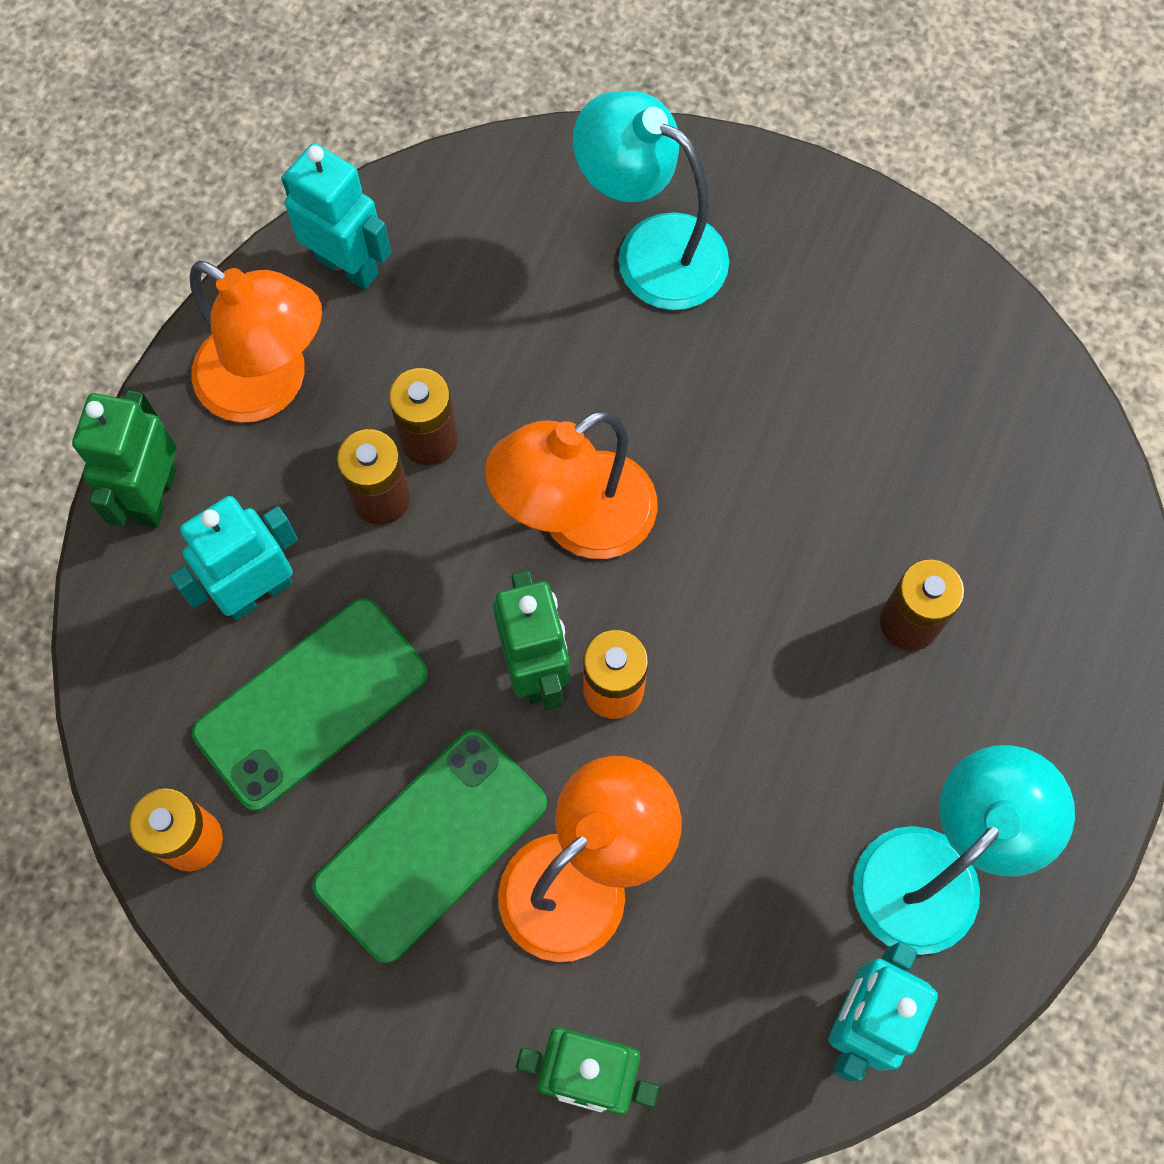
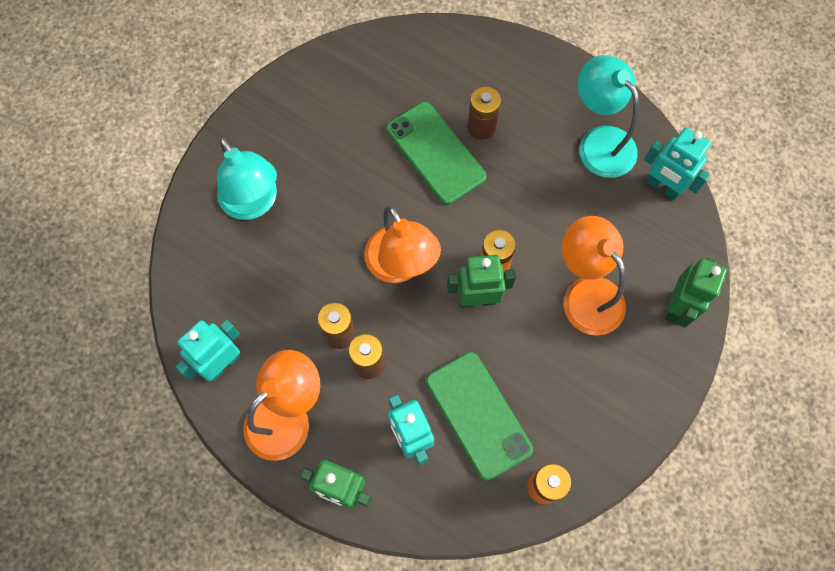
camera: 80 degrees left, 0 degrees up
green phone [312,729,547,963] -> green phone moved to [386,102,486,205]
turquoise lamp [573,91,729,310] -> turquoise lamp turned 75 degrees counterclockwise [217,137,277,220]

